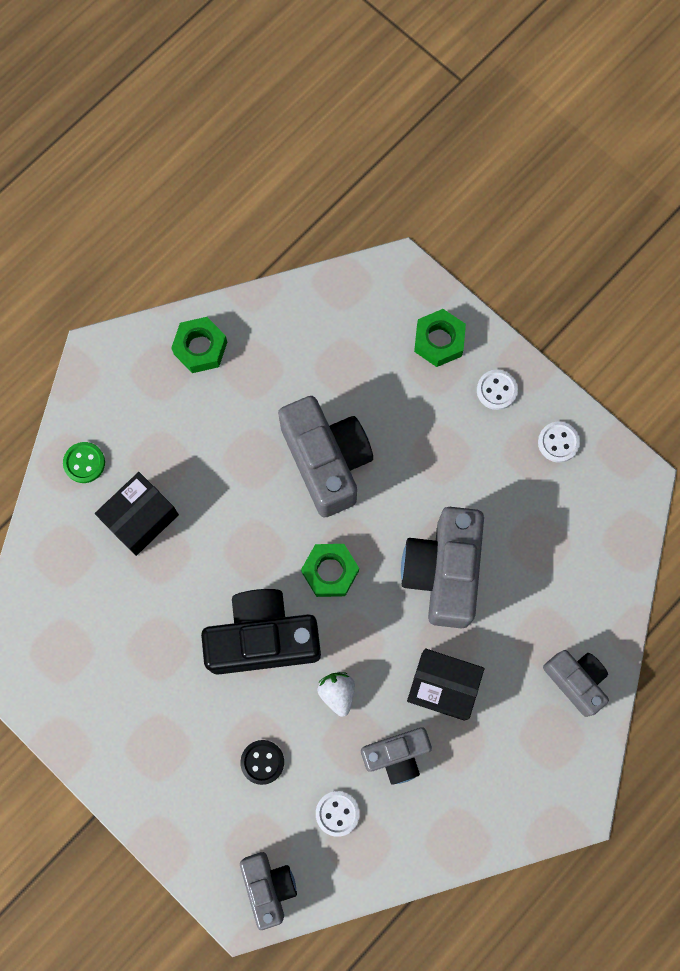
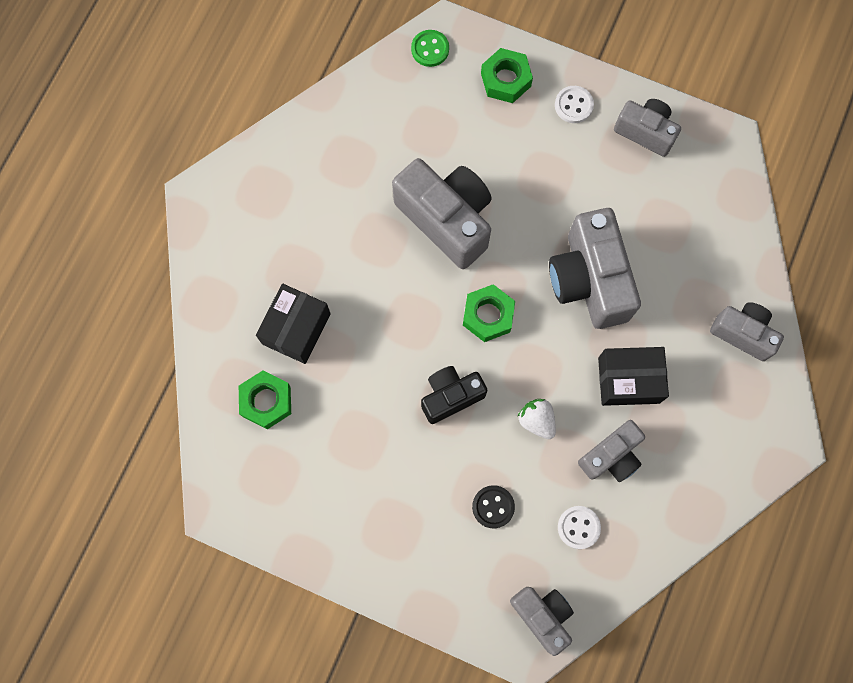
camera: 20 degrees left, 0 degrees up
green button [63,442,105,483] -> green button moved to [411,30,449,67]
green nut [171,317,227,373] -> green nut moved to [239,371,291,429]
black camera [201,589,321,675] -> black camera [421,366,487,424], size x0.59
white button [538,422,580,463] -> grey camera [614,99,681,157]

